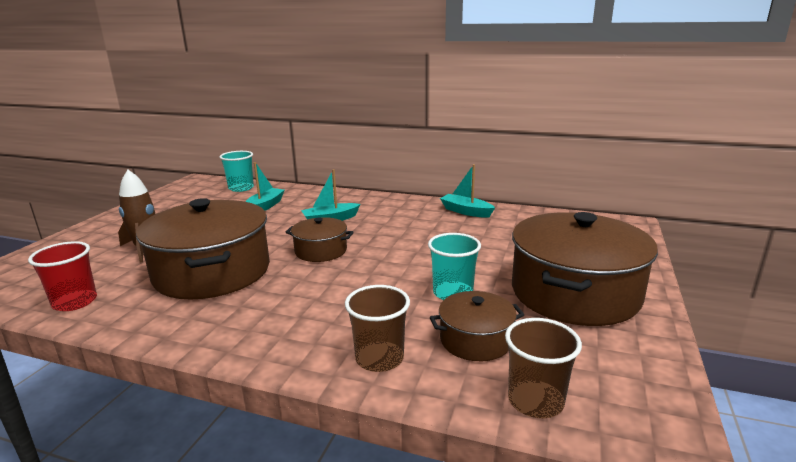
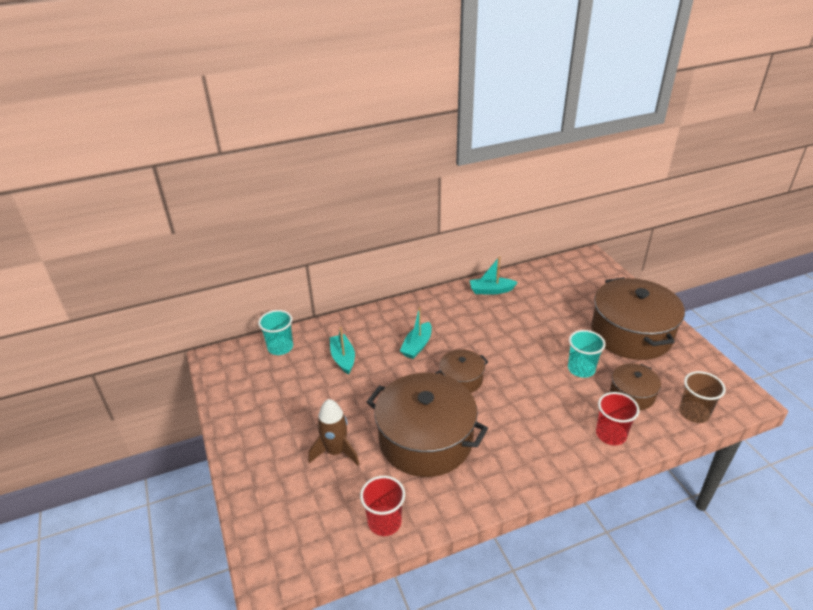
camera: 40 degrees left, 15 degrees up
brown cup [345,285,410,372] -> red cup [596,392,639,445]

